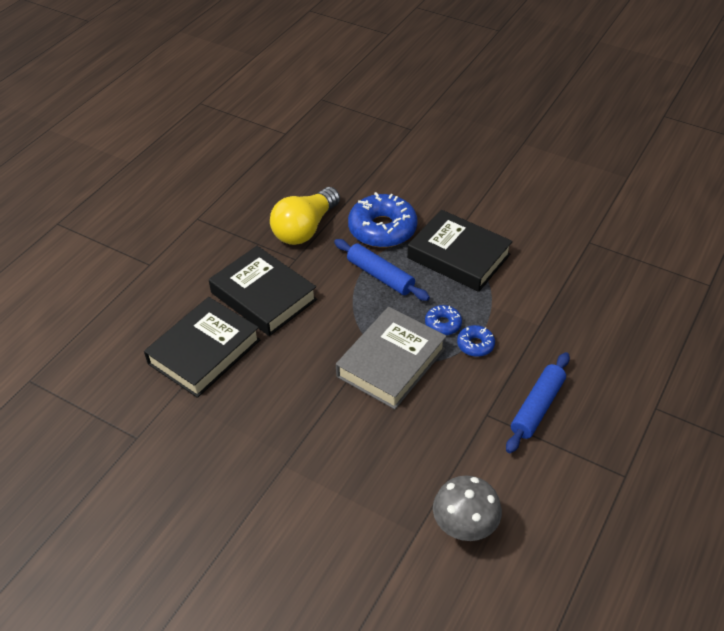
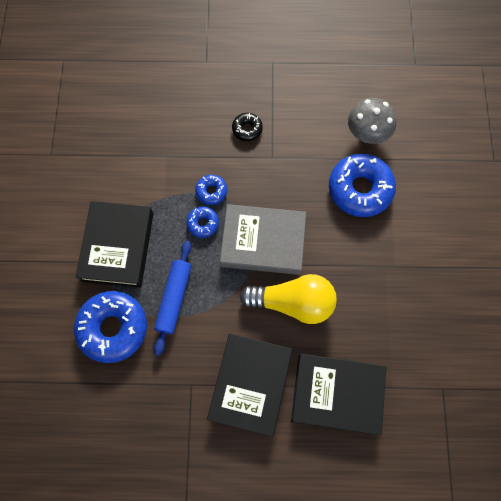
camera: 120 degrees left, 25 degrees up
yellow light bulb [270,187,340,245] -> yellow light bulb moved to [240,274,337,324]
blue rolling pin [506,352,570,453] -> black donut [232,113,263,141]
none -> blue donut [329,154,396,217]

